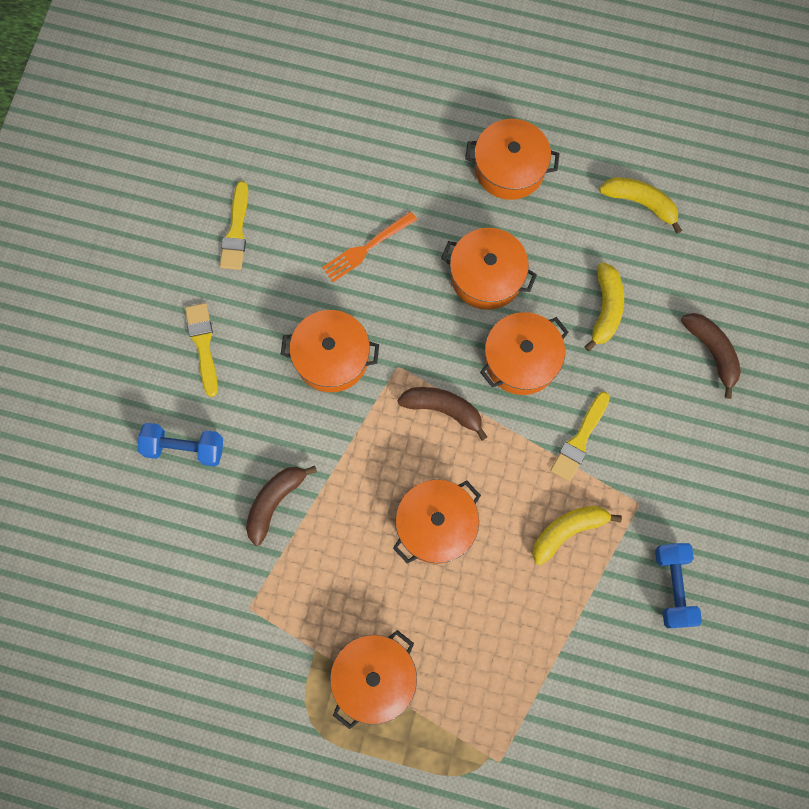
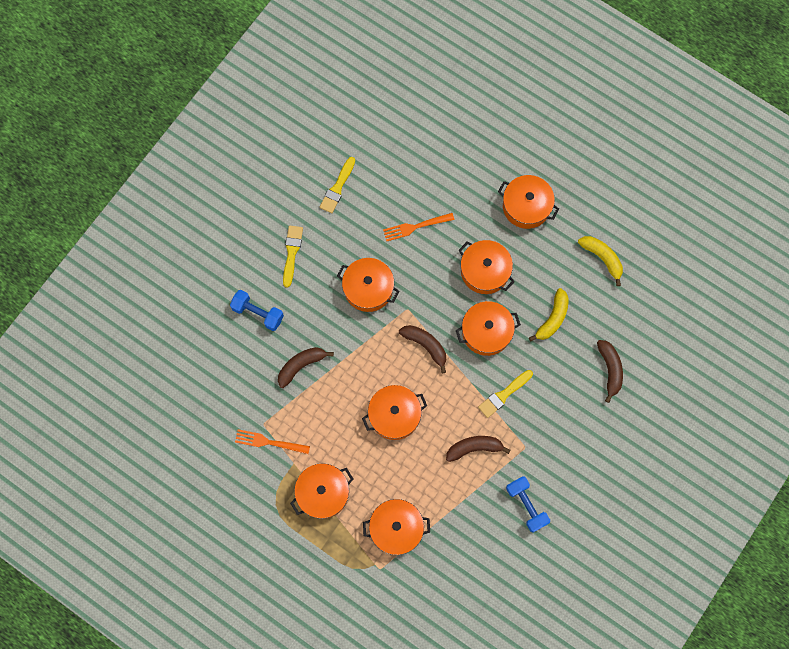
camera: 20 degrees right, 0 degrees up
yellow banana [532,506,622,565] -> brown banana [446,436,510,462]
blue dumbbell [655,543,702,628] -> blue dumbbell turned 45 degrees counterclockwise [506,476,550,532]
none -> orange fork [235,429,310,454]
none -> orange pot [363,499,430,555]

